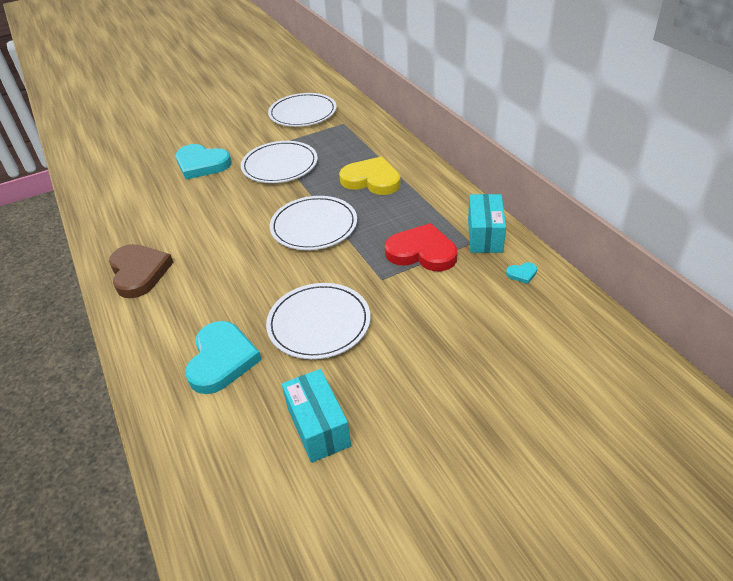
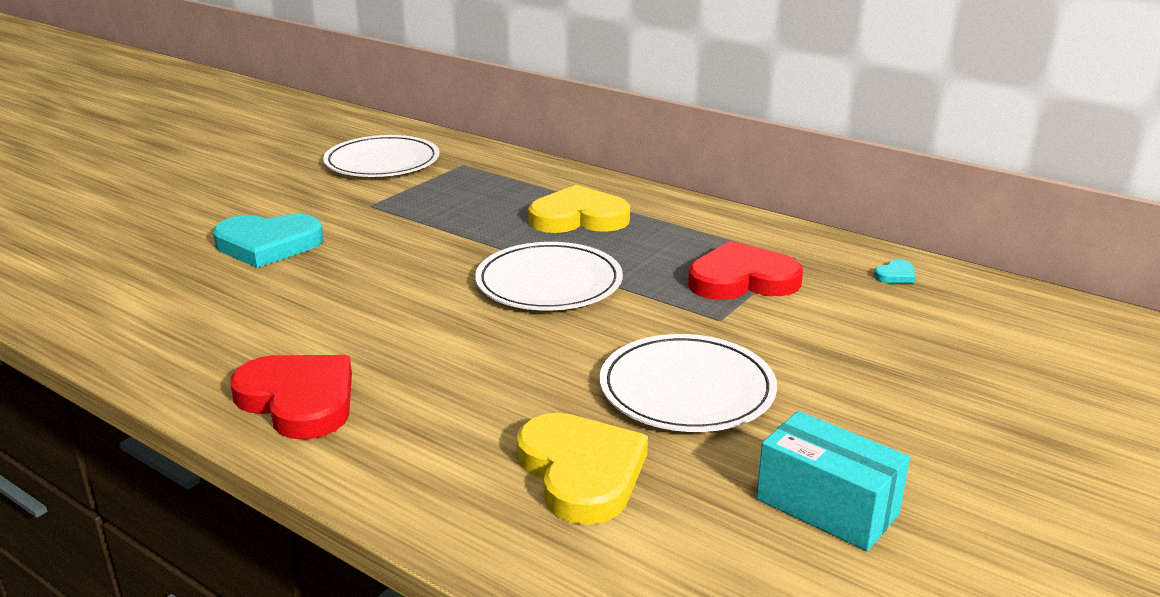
camera: 30 degrees left, 15 degrees down
brown heart [109,244,174,298] -> red heart [230,355,352,439]
turquoise heart [185,321,262,394] -> yellow heart [516,413,648,525]
white plate [241,141,318,183] -> none
turquoise box [468,194,506,253] -> none

